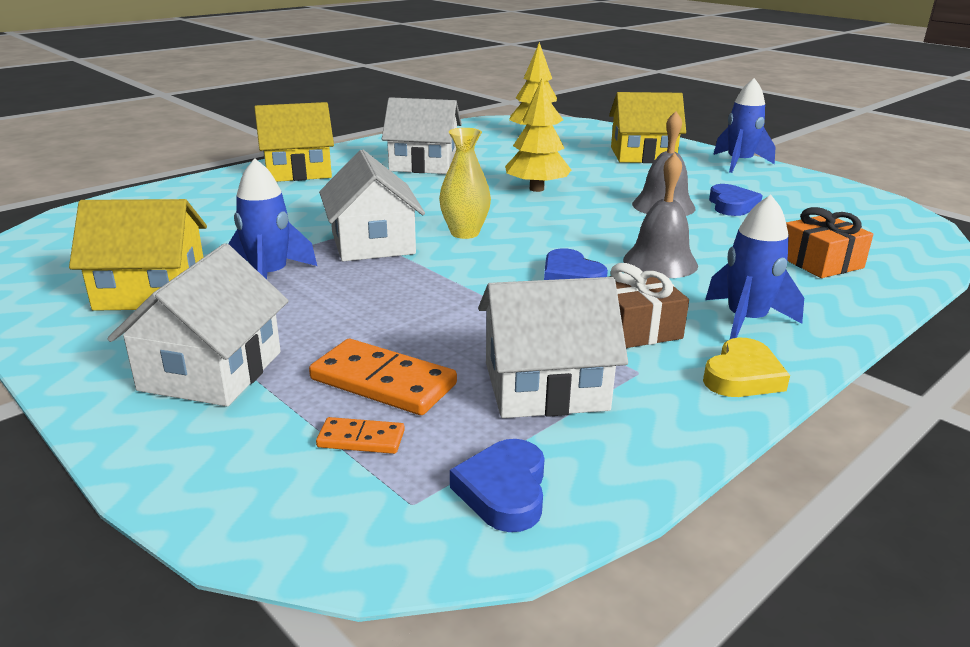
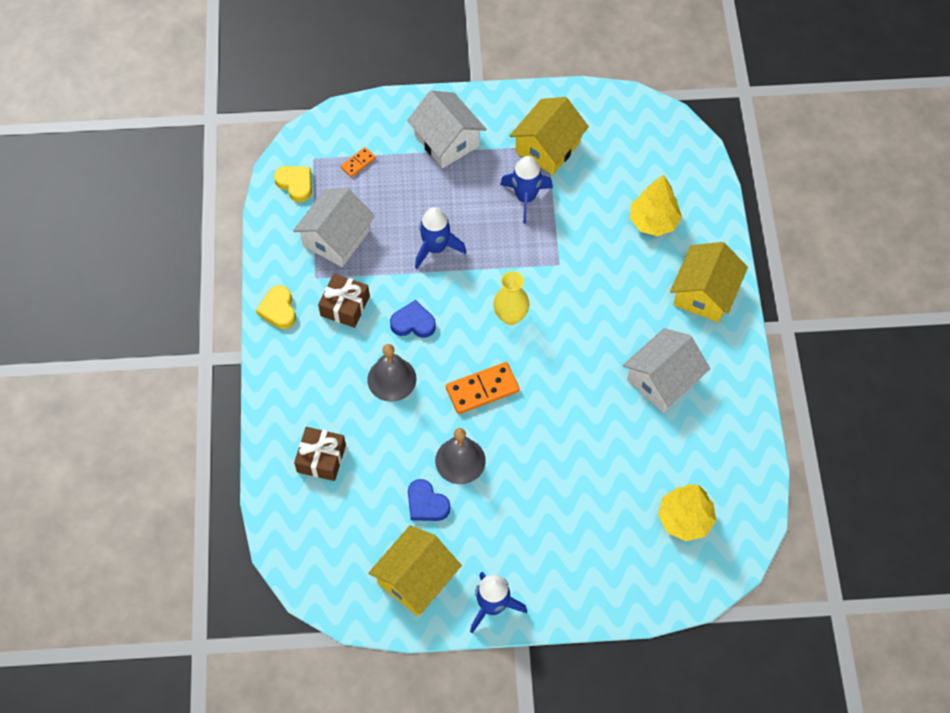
camera: 130 degrees right, 35 degrees up
orange domino [309,339,457,415] -> orange domino moved to [446,362,520,414]
white house [319,150,425,261] -> none
blue heart [450,439,545,532] -> yellow heart [274,166,312,202]
yellow tree [505,78,571,192] -> yellow tree moved to [630,174,682,236]
yellow house [609,92,686,163] -> yellow house moved to [369,525,462,617]
blue rocket [705,195,804,339] -> blue rocket moved to [415,207,466,269]
orange gift [786,207,873,278] -> brown gift [294,427,346,481]

